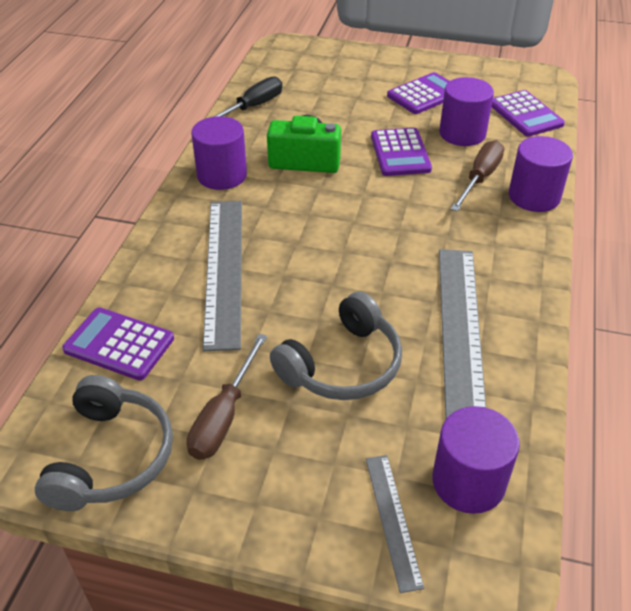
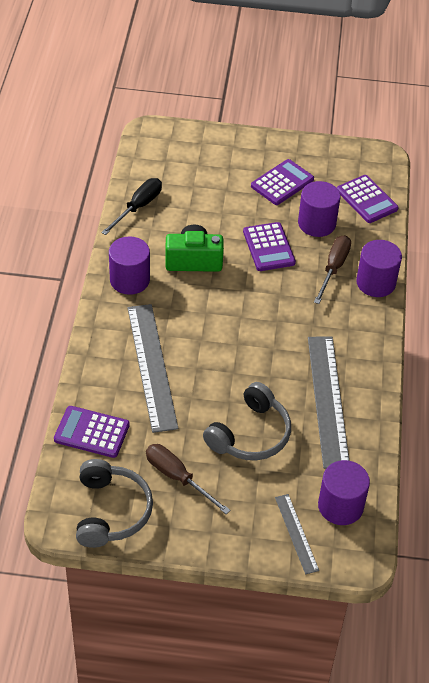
camera: 10 degrees left, 5 degrees up
brown screwdriver [187,334,267,460] -> brown screwdriver turned 120 degrees clockwise [146,444,231,514]

